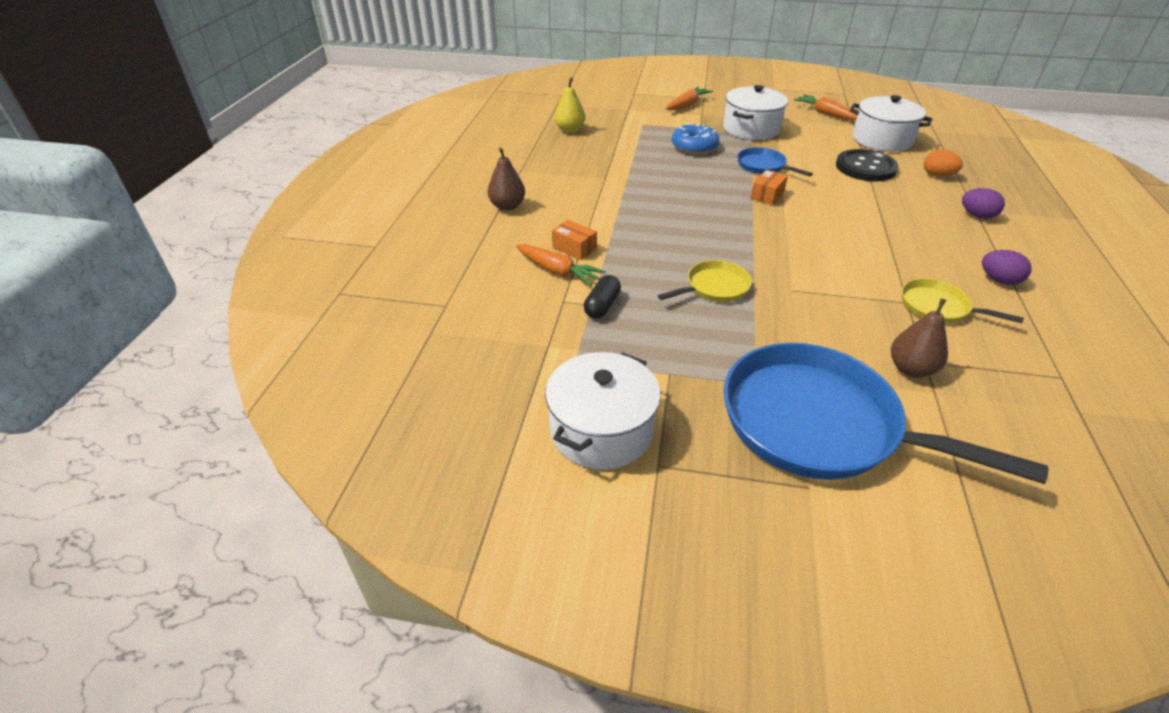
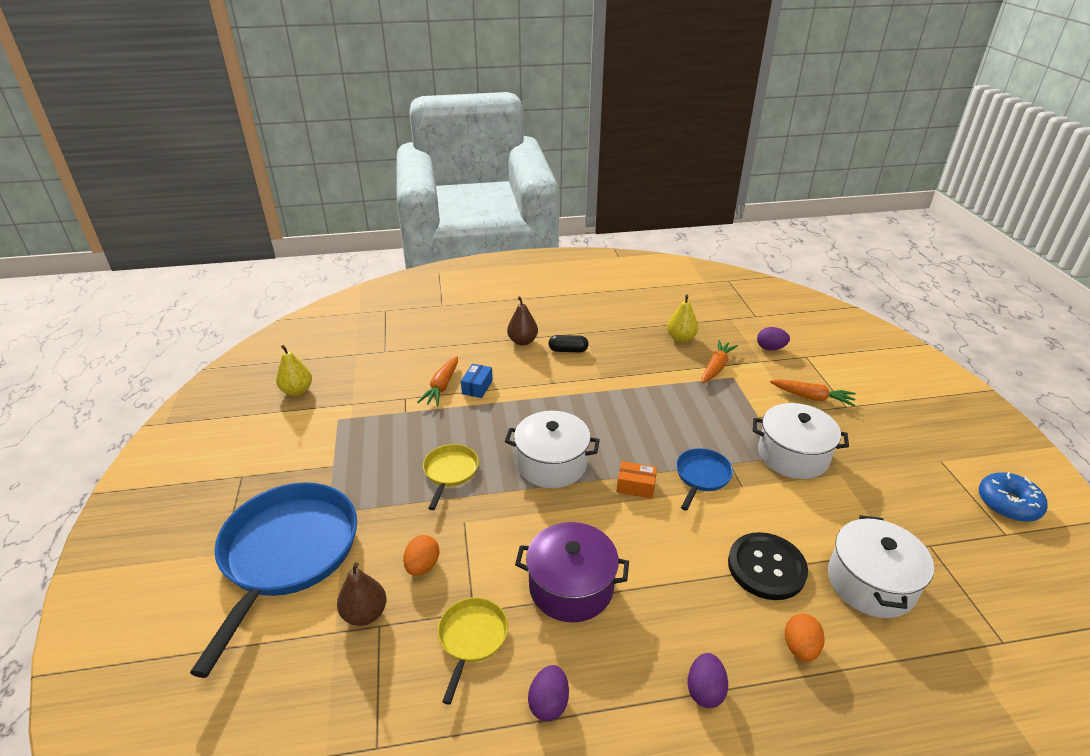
camera: 70 degrees right, 5 degrees down
white pot [545,352,661,470] -> white pot moved to [505,411,600,488]
orange box [552,220,597,260] -> blue box [461,364,493,398]
black capsule [584,275,621,319] -> black capsule moved to [549,335,589,353]
yellow pan [658,260,752,302] -> yellow pan turned 120 degrees counterclockwise [423,444,479,510]
blue donut [672,123,719,155] -> blue donut moved to [979,472,1048,522]
orange carrot [794,94,858,120] -> orange carrot moved to [702,340,738,383]
none -> yellow pear [276,345,312,396]
none -> orange egg [403,535,440,576]
none -> purple pot [515,522,629,623]
none -> purple egg [757,327,790,350]

